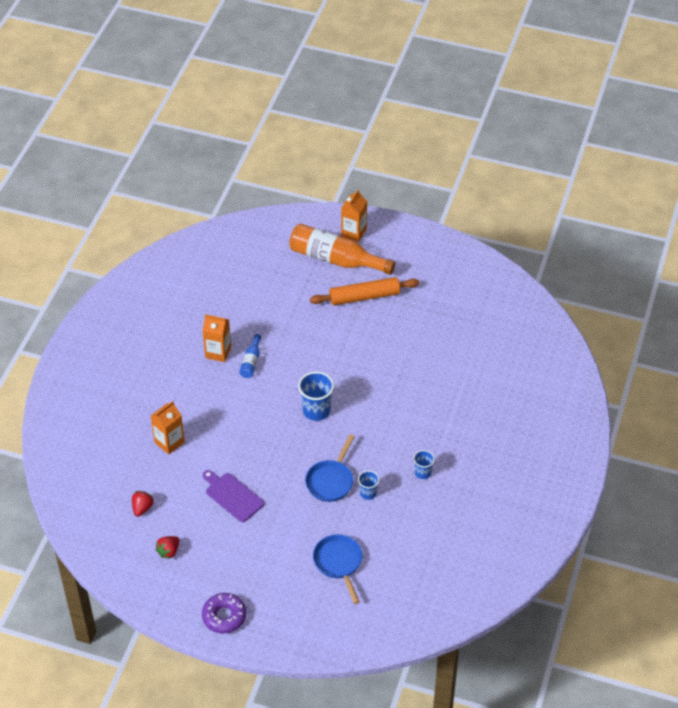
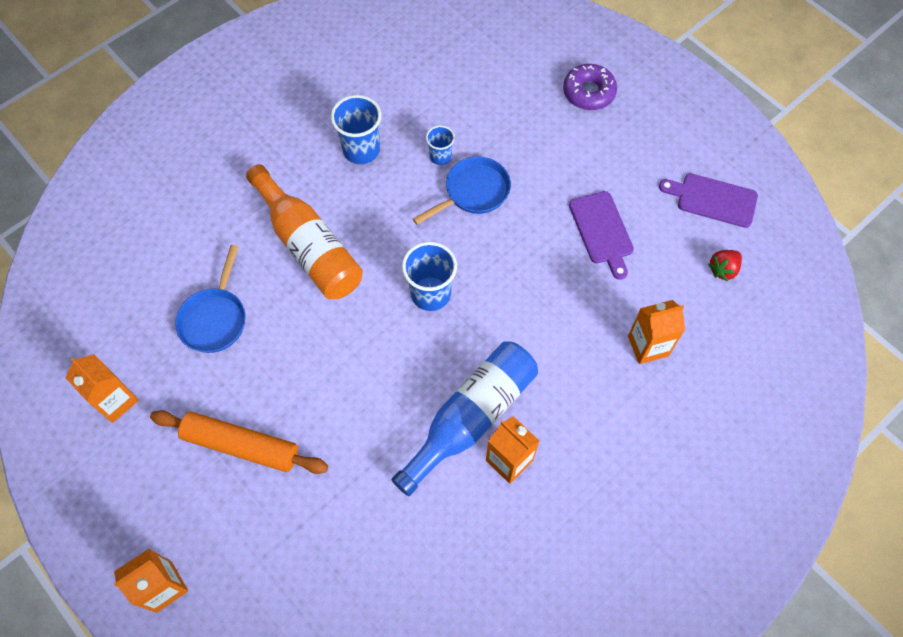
camera: 150 degrees left, 15 degrees up
red strawberry [155,536,179,559] -> purple cutting board [659,173,758,228]
purple donut [202,593,246,634] -> purple donut moved to [563,64,617,110]
blue bottle [239,334,261,378] -> blue bottle [392,341,538,496], size x2.18
orange bottle [289,223,395,275] -> orange bottle moved to [246,164,363,299]
blue pan [313,534,363,604] -> blue pan moved to [175,245,246,353]
blue cup [413,450,435,479] -> blue cup [331,95,381,164], size x1.72
none -> orange carton [66,354,139,423]

